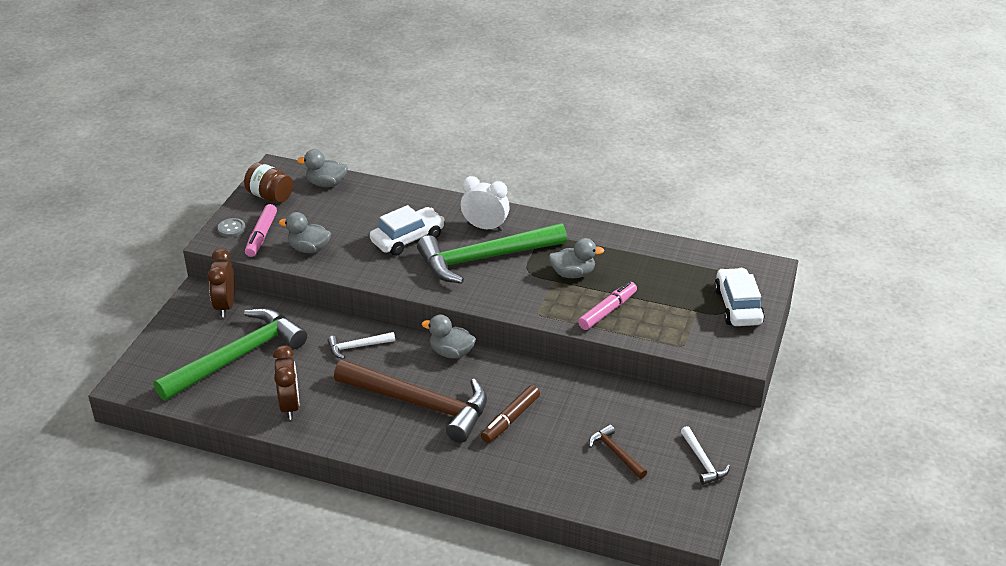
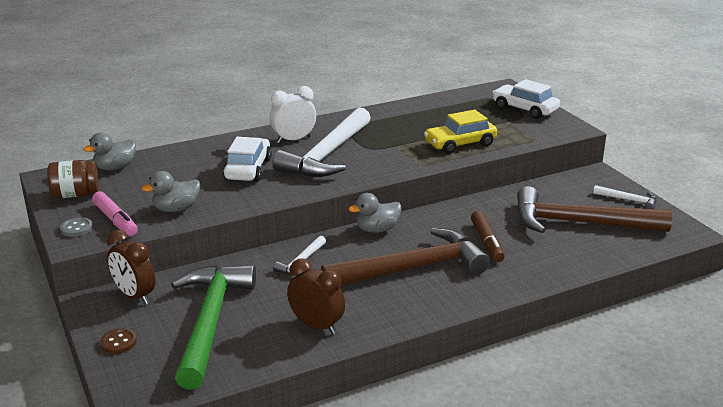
camera: 45 degrees left, 10 degrees down
green hammer [417,223,567,284] -> white hammer [273,107,371,177]
grey duck [549,238,604,278] -> none
pink marker [578,281,637,330] -> yellow car [424,110,497,154]
brown hammer [589,424,647,479] -> brown hammer [517,186,672,233], size x2.31
none -> brown button [100,328,137,354]

